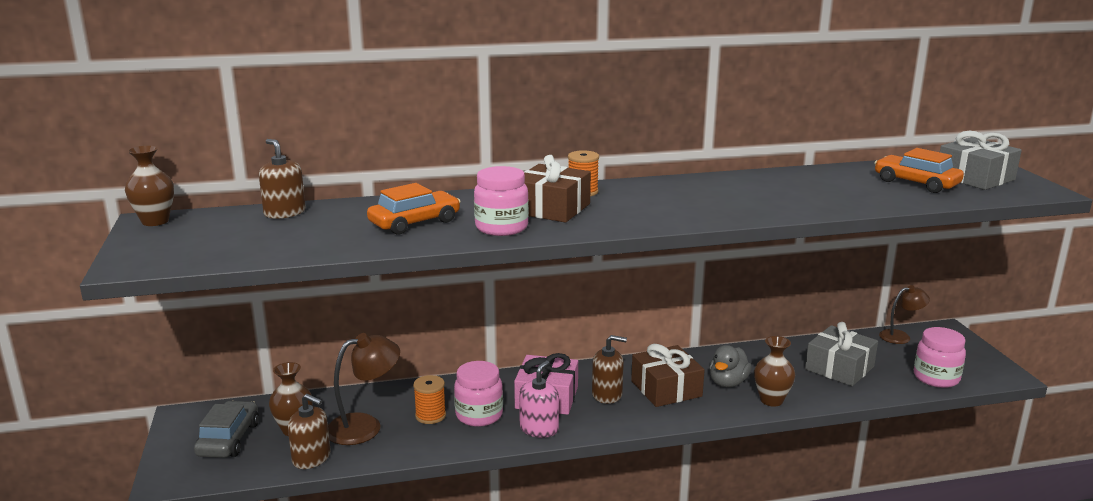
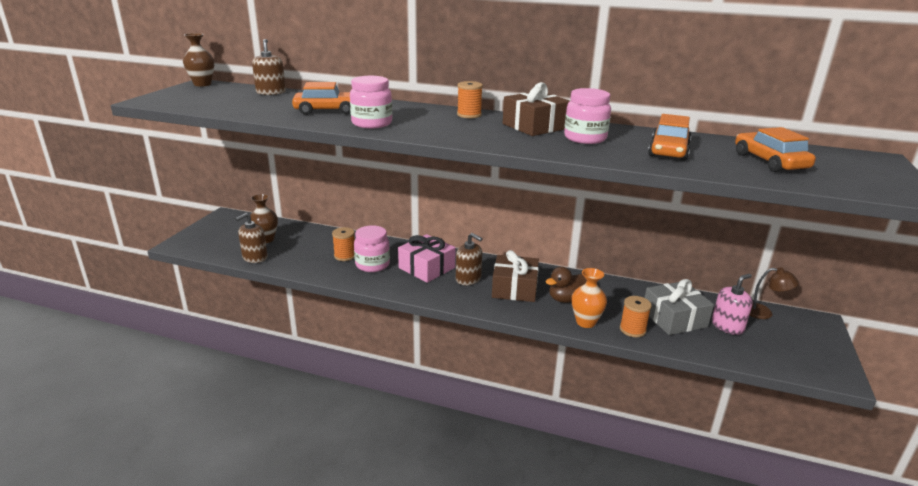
camera: 30 degrees right, 5 degrees up
grey car [194,401,259,458] -> none
brown soap dispenser [288,394,330,469] -> brown soap dispenser turned 75 degrees clockwise [235,213,268,263]
brown lamp [328,333,400,445] -> none
pink soap dispenser [519,360,559,438] -> pink soap dispenser moved to [712,274,753,335]
brown gift [524,155,591,223] -> brown gift moved to [503,82,570,136]
grey duck [709,345,752,387] -> brown duck [546,267,587,303]
brown vase [754,336,795,407] -> orange vase [572,268,607,328]
pink jar [914,327,966,388] -> pink jar moved to [564,88,611,144]
grey gift [940,131,1022,190] -> none
none -> orange spool [620,296,652,337]
none -> orange car [648,114,691,161]

